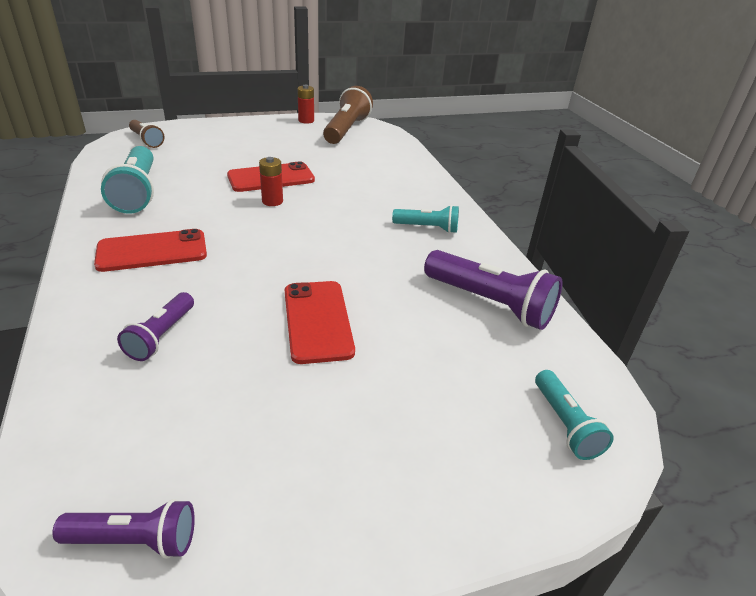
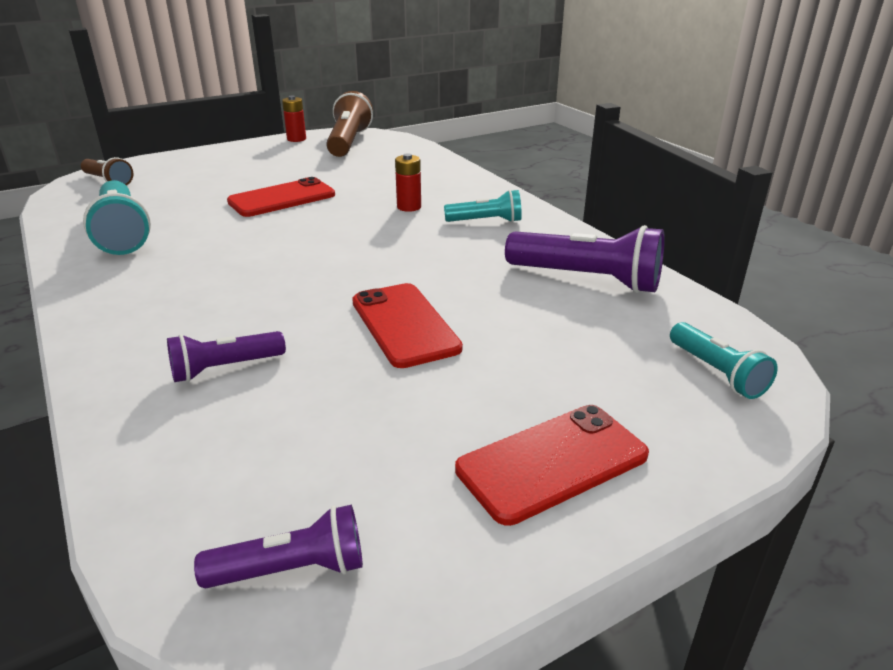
camera: 10 degrees left, 5 degrees down
red phone [94,229,207,272] -> red phone moved to [455,405,649,526]
purple flashlight [117,292,194,361] -> purple flashlight turned 60 degrees clockwise [167,331,286,382]
red battery [259,157,283,206] -> red battery moved to [395,153,421,212]

